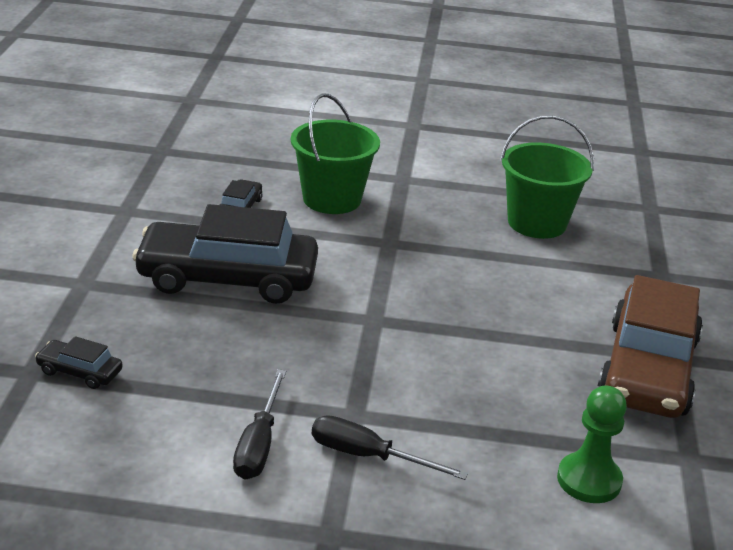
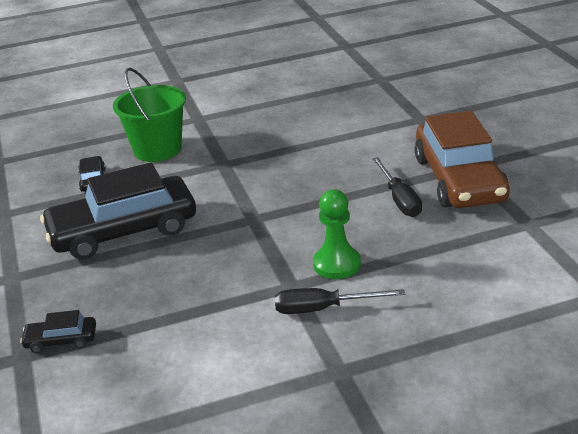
camera: 20 degrees left, 0 degrees up
black screwdriver [233,369,286,480] -> black screwdriver moved to [372,157,422,217]
green bucket [500,115,594,239] -> none
green pawn [557,386,627,503] -> green pawn moved to [313,189,361,279]

